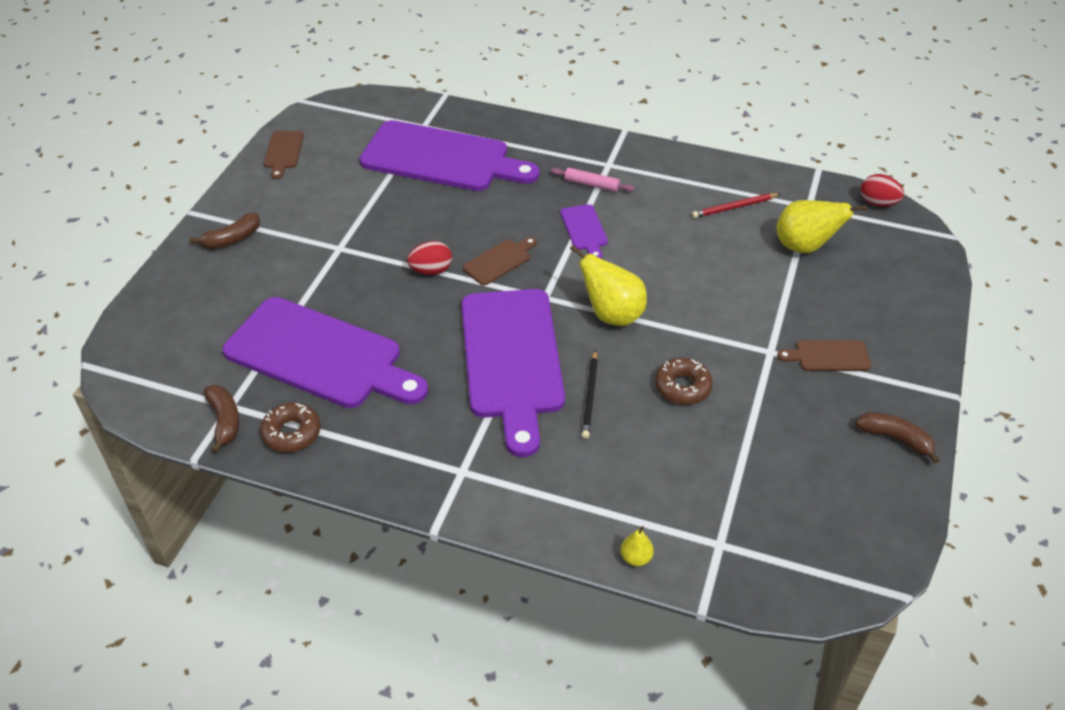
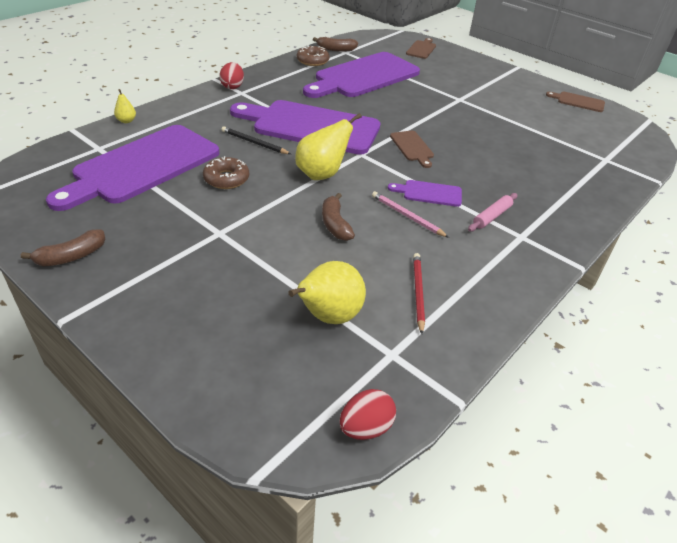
camera: 110 degrees right, 5 degrees down
brown banana [190,213,260,249] -> brown banana moved to [322,193,355,241]
purple cutting board [359,120,539,191] -> purple cutting board moved to [46,125,219,211]
red egg [407,241,452,275] -> red egg moved to [219,62,244,89]
brown cutting board [777,340,871,371] -> brown cutting board moved to [406,38,436,59]
none -> pink pencil [372,191,449,238]

